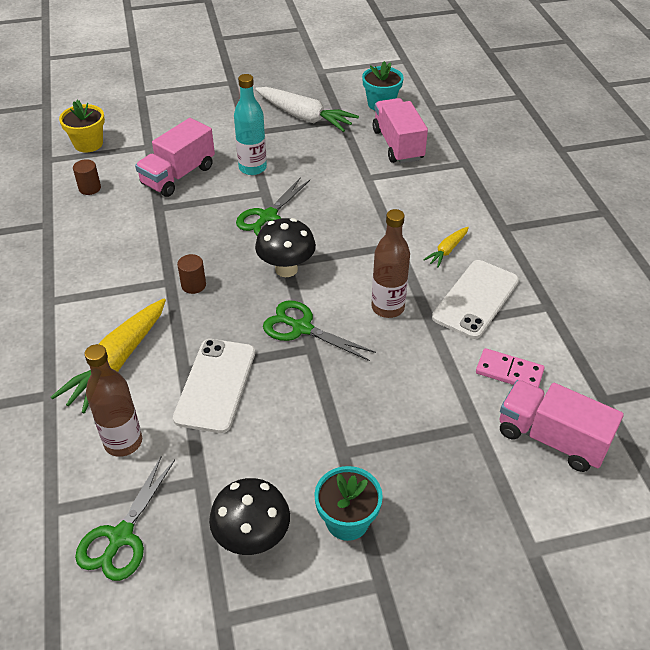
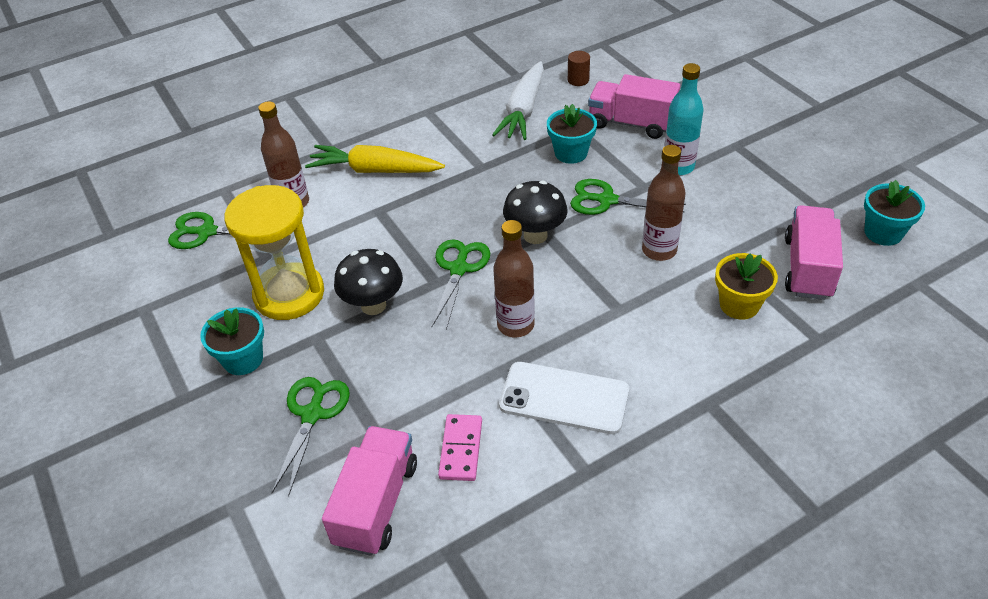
camera: 75 degrees right, 0 degrees up
yellow flower pot [59,100,105,152] -> yellow flower pot moved to [715,253,778,319]
white phone [173,339,255,433] -> none
brown cylinder [177,254,206,294] -> none
black mushroom [209,478,290,555] -> black mushroom moved to [334,249,403,315]
white carrot [255,87,359,132] -> white carrot moved to [492,61,544,140]
pink truck [373,98,428,163] -> pink truck turned 45 degrees counterclockwise [785,205,843,300]
yellow carrot [423,227,469,267] -> none
none -> yellow hourglass [224,185,324,320]
none -> green scissors [272,377,350,497]
none -> turquoise flower pot [547,104,597,164]
none -> brown bottle [642,145,686,261]

